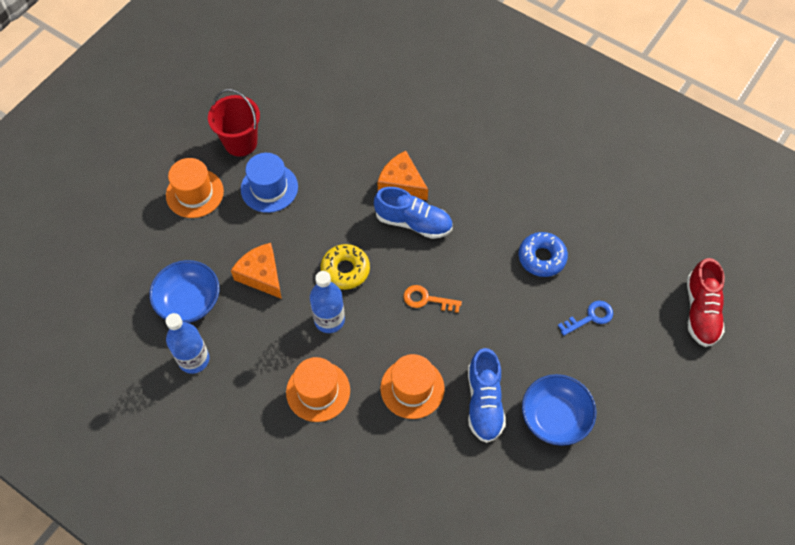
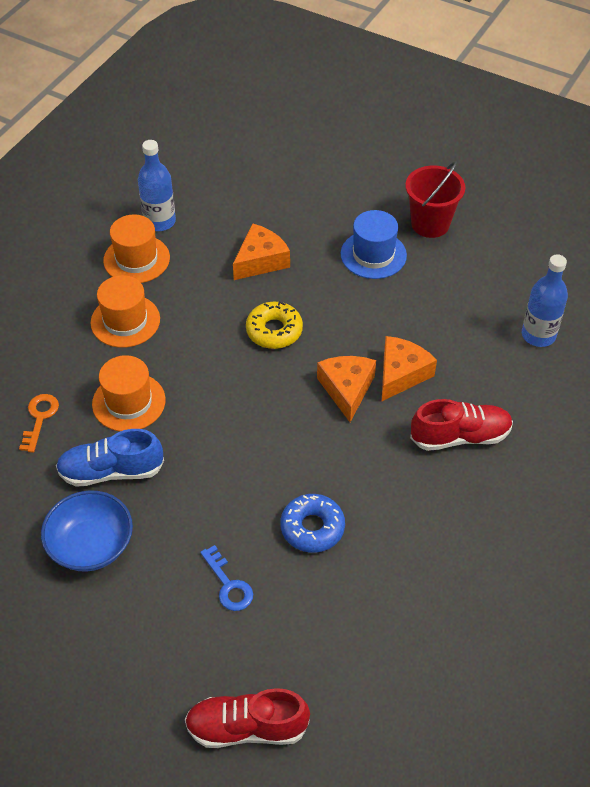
camera: 85 degrees right, 10 degrees down
blue bowl [149,260,220,323] -> none
orange hat [166,158,224,218] -> orange hat moved to [103,215,170,283]
blue bottle [310,271,345,333] -> blue bottle moved to [522,254,568,347]
blue shoe [374,187,453,239] -> orange cheese [317,356,376,422]
orange key [404,285,462,313] -> orange key moved to [19,394,59,453]
none -> red shoe [410,399,513,451]

